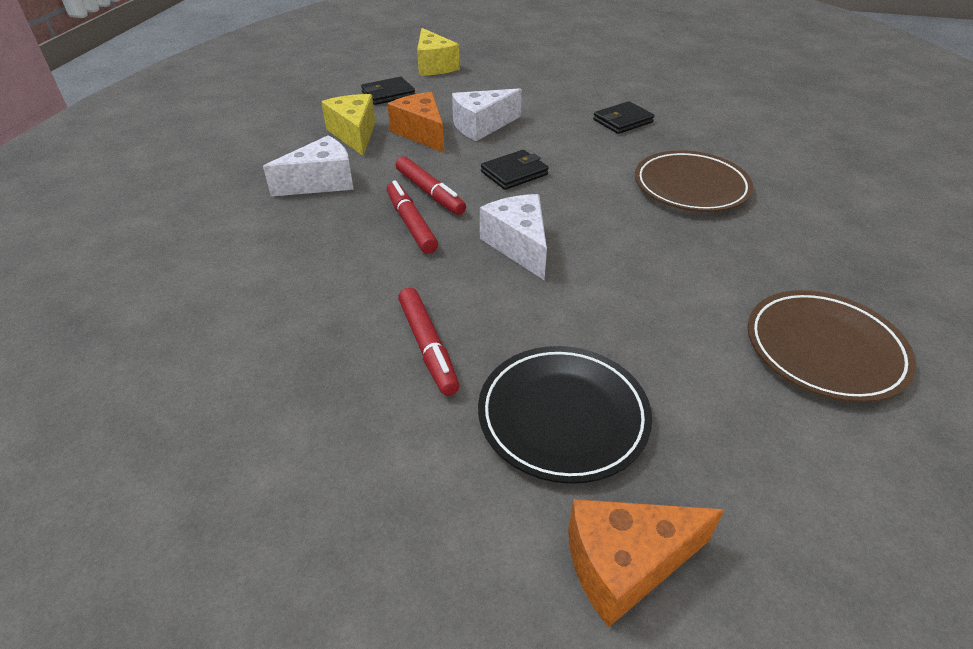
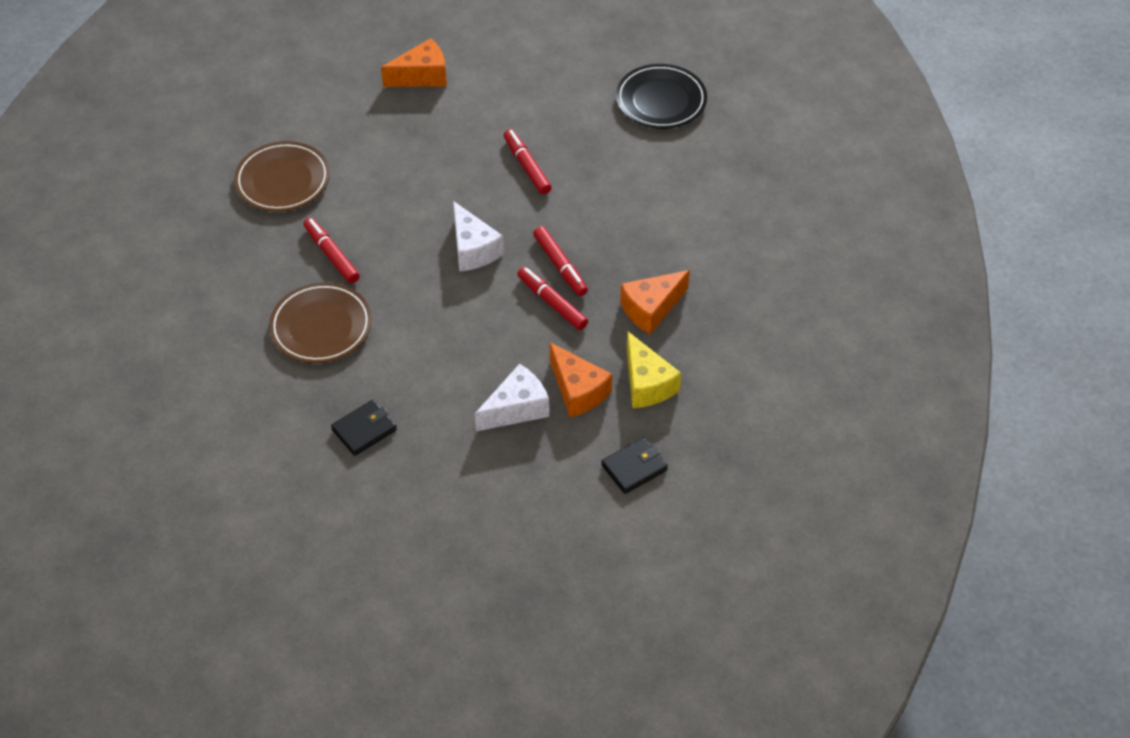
camera: 175 degrees right, 10 degrees up
white cheese [263,136,354,196] -> orange cheese [620,270,690,334]
yellow cheese [417,28,460,76] -> none
black plate [478,346,652,484] -> black plate moved to [616,64,707,129]
black wallet [481,150,549,190] -> none
none -> red marker [304,218,360,283]

